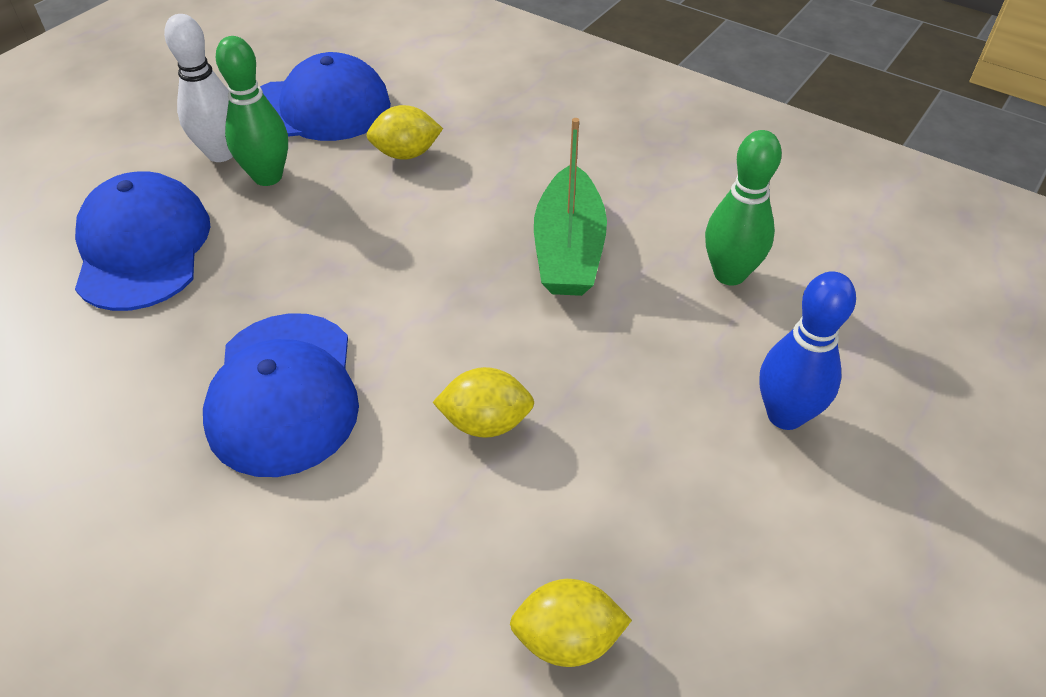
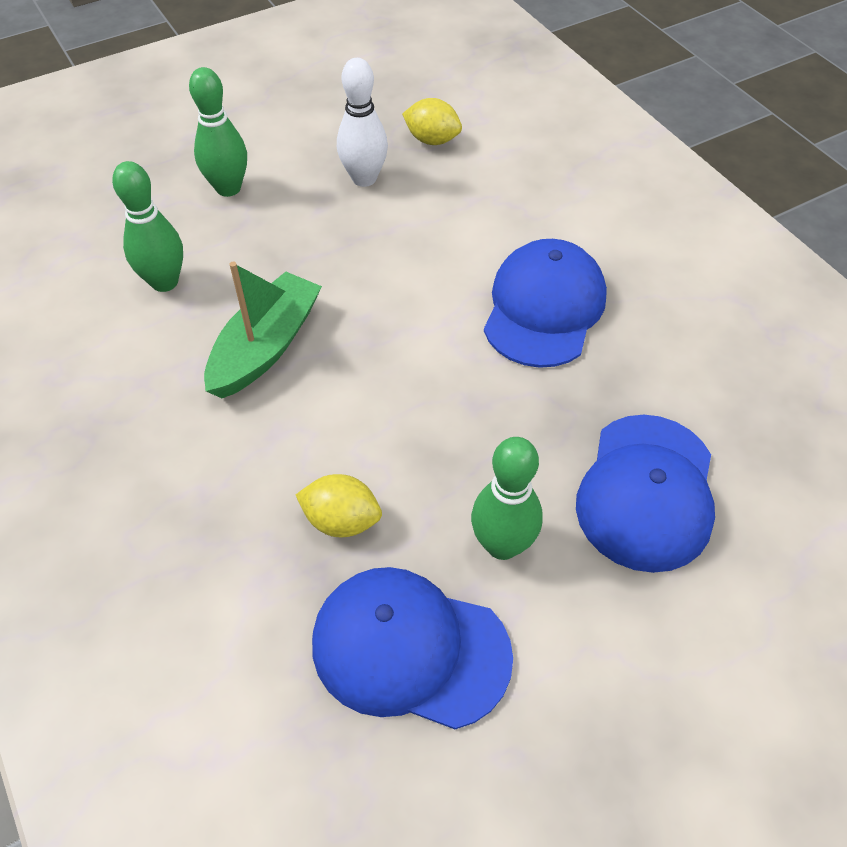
camera: 155 degrees left, 5 degrees up
white bowling pin [164,14,233,162] -> white bowling pin moved to [337,58,388,187]
yellow lemon [433,367,535,438] -> none
blue bowling pin [759,271,856,430] -> green bowling pin [189,67,247,197]

